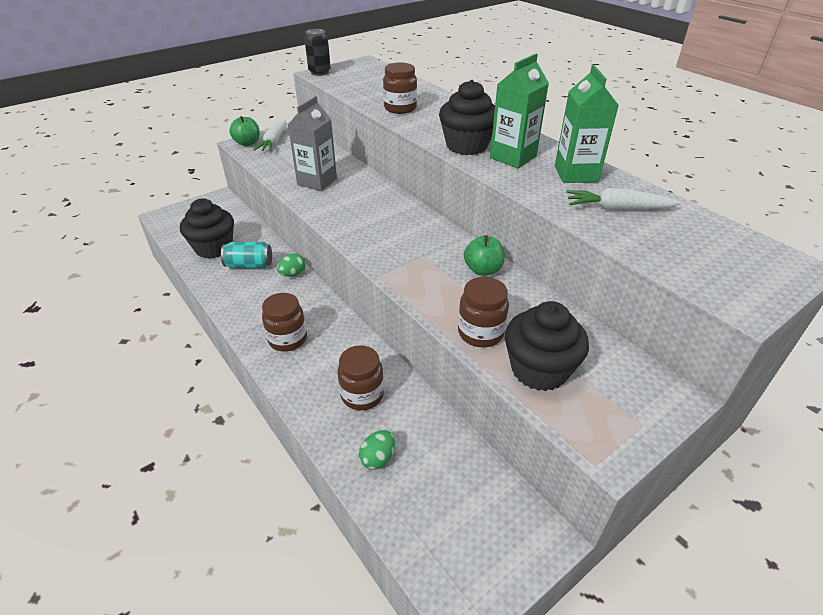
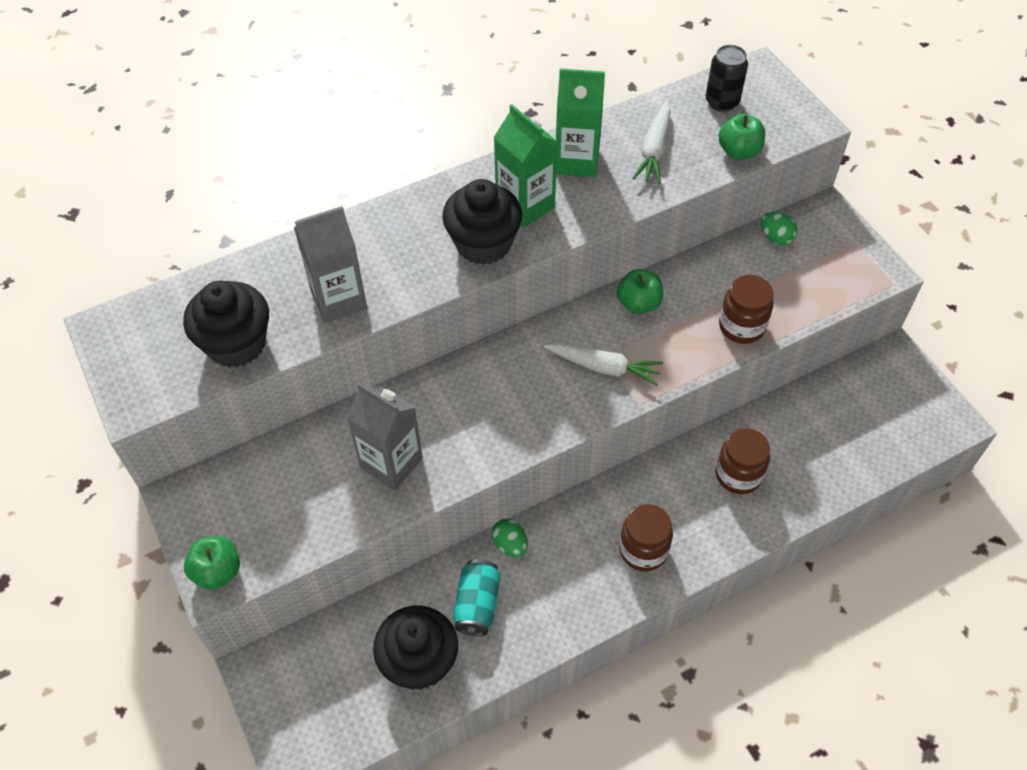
camera: 80 degrees left, 15 degrees up
white carrot [254,120,287,152] -> white carrot moved to [544,343,663,386]
black can [305,29,331,76] -> black can moved to [706,45,748,112]
green egg [359,430,395,470] -> green egg moved to [761,212,798,245]
brown jar [383,62,417,114] -> grey carton [294,206,367,323]
black cupcake [505,301,589,391] -> black cupcake moved to [183,281,269,368]
none -> green apple [718,114,765,160]

